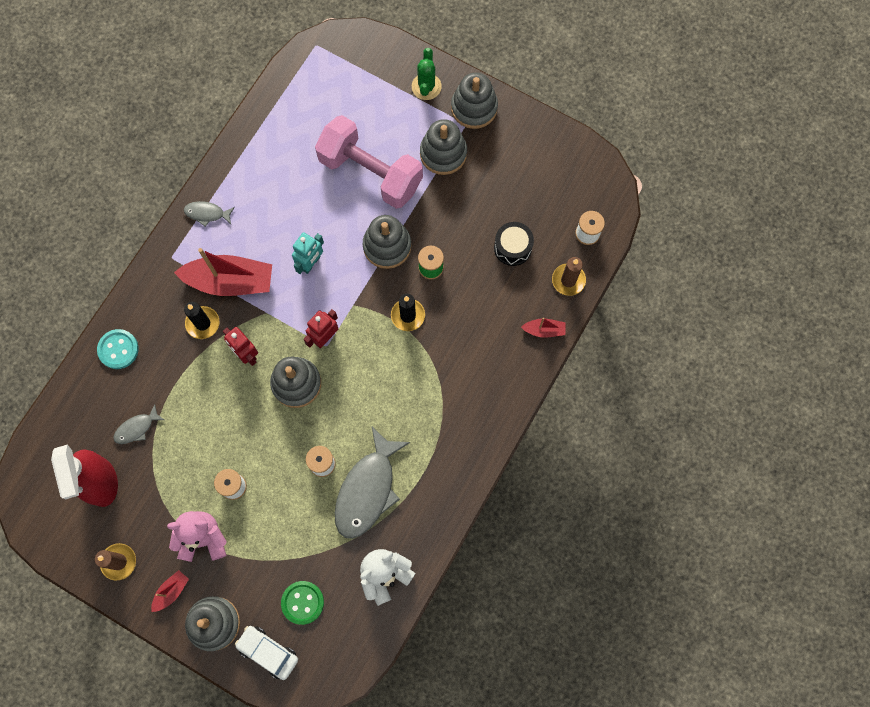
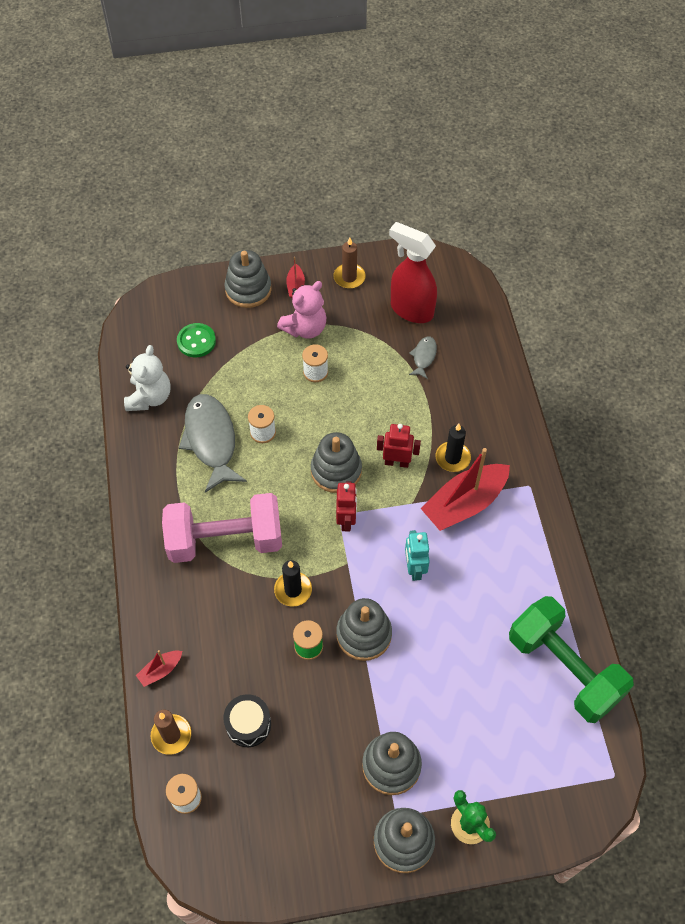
camera: 140 degrees right, 15 degrees down
turquoise button [97,329,139,369] -> none
grey fish [184,201,235,227] -> none
white car [235,626,298,680] -> none
pink dumbbell [315,115,423,209] -> pink dumbbell moved to [162,493,282,563]
none -> green dumbbell [509,596,634,723]

